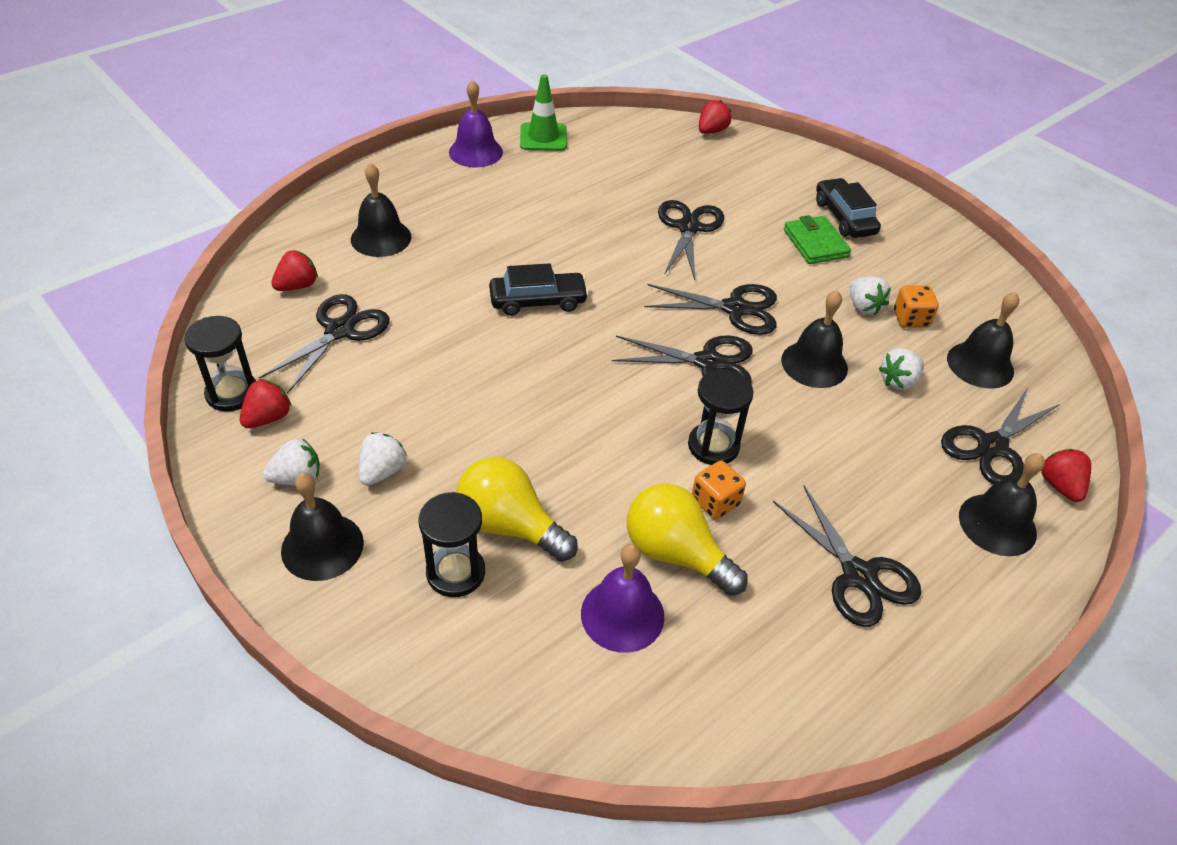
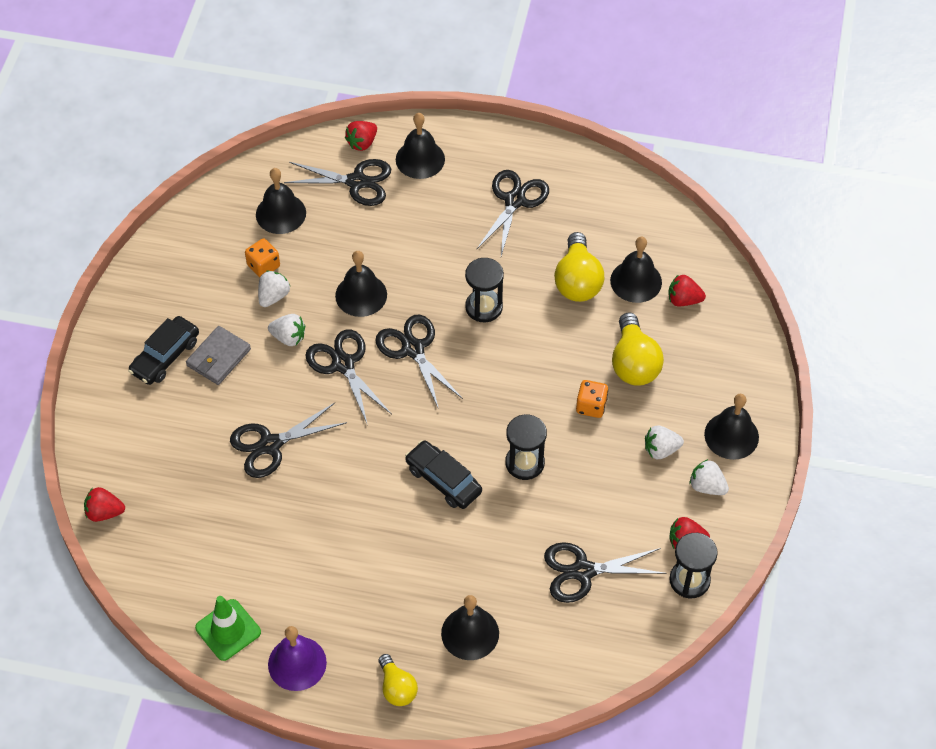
camera: 125 degrees left, 10 degrees up
red strawberry [271,250,318,291] -> red strawberry moved to [668,274,706,306]
black hourglass [419,492,485,597] -> black hourglass moved to [505,414,547,480]
purple bell [581,544,665,653] -> black bell [610,237,662,303]
orange dice [692,461,746,519] -> orange dice moved to [576,380,608,418]
green wallet [784,215,851,264] -> grey wallet [186,326,251,385]
white strawberry [879,348,924,390] -> white strawberry moved to [268,314,305,346]
none -> yellow light bulb [379,654,418,706]

